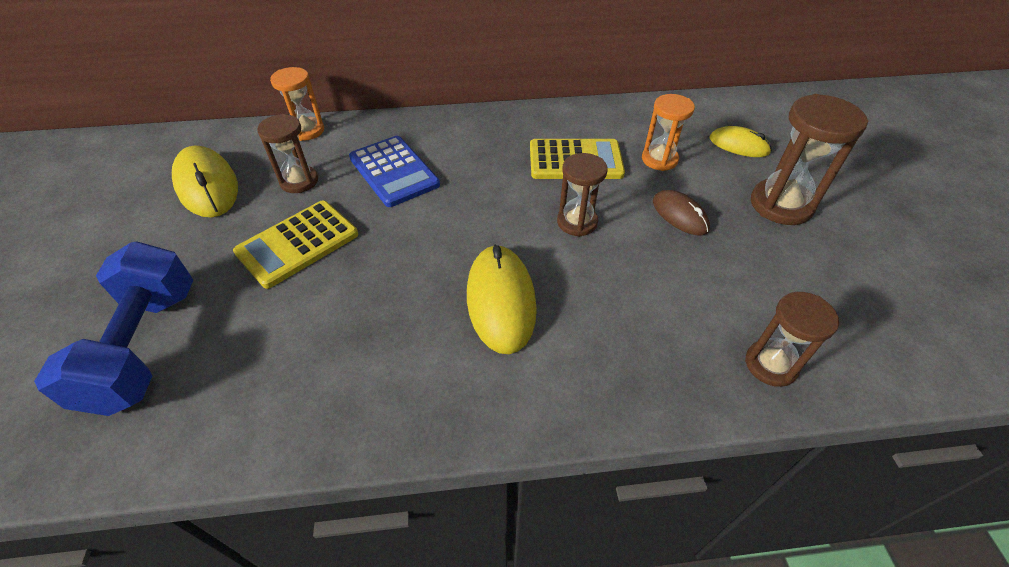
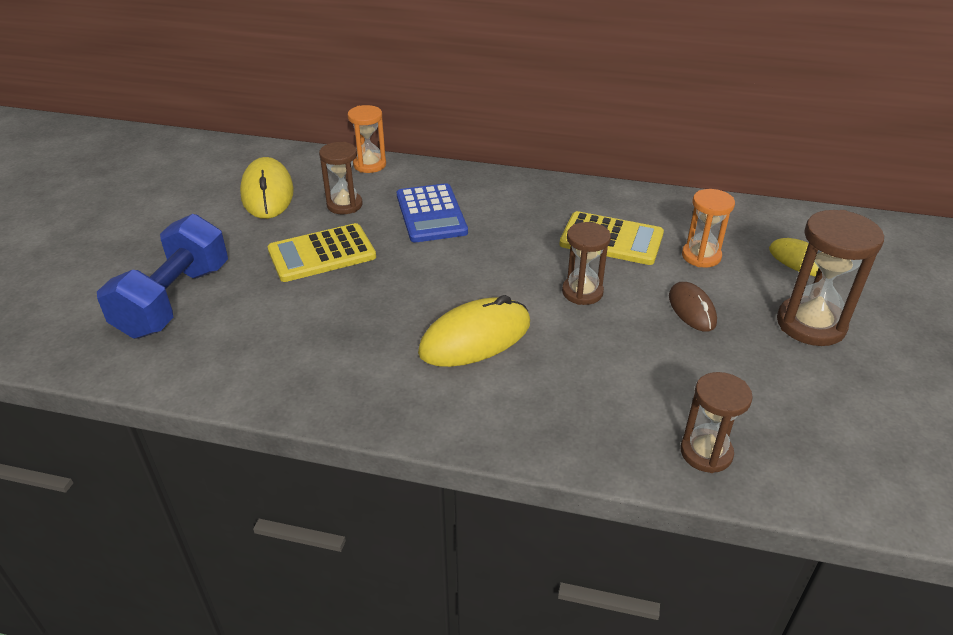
camera: 20 degrees right, 10 degrees down
yellow mouse [467,245,537,354] -> yellow mouse turned 45 degrees clockwise [418,295,530,367]

